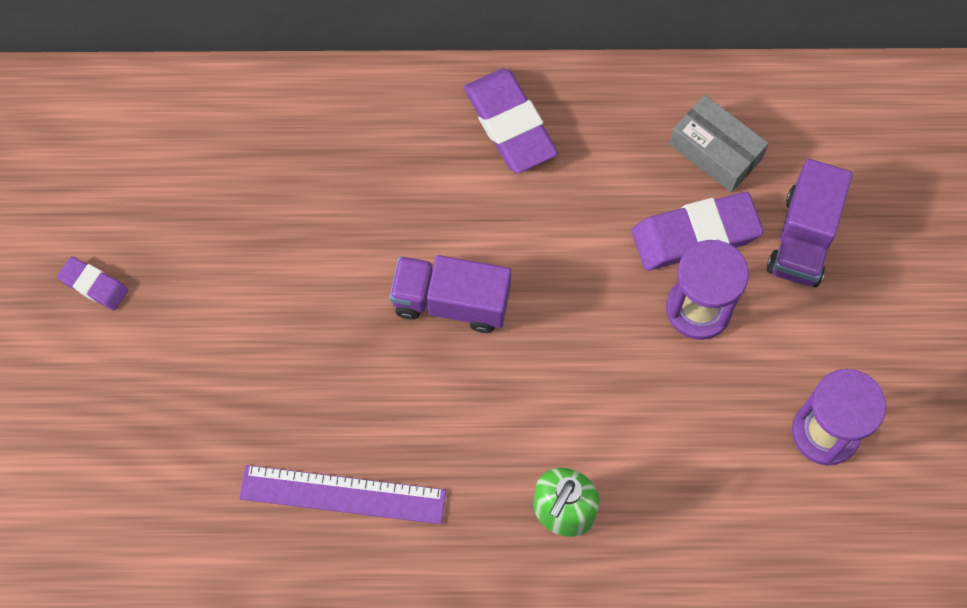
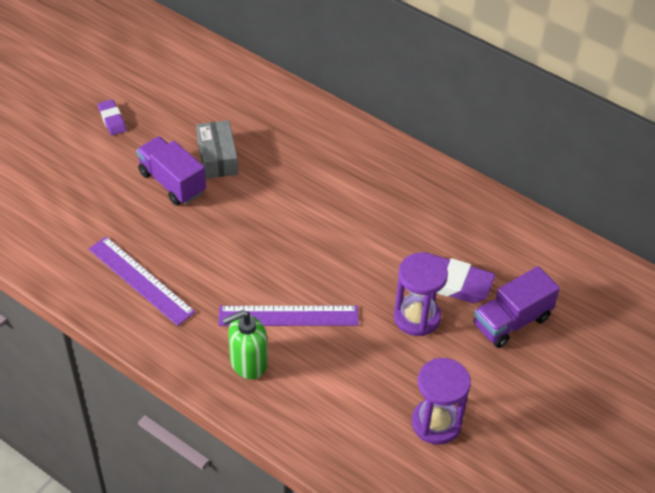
camera: 35 degrees right, 20 degrees down
purple truck [389,255,511,333] -> purple truck moved to [136,136,206,206]
purple eraser [464,68,558,173] -> none
grey box [669,95,769,193] -> grey box moved to [196,120,238,179]
none -> purple ruler [218,306,359,326]

